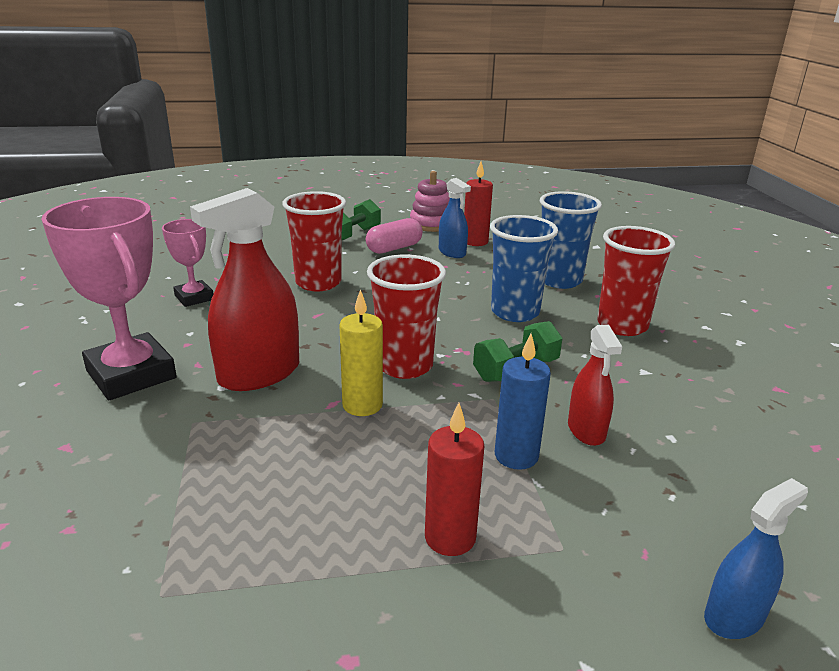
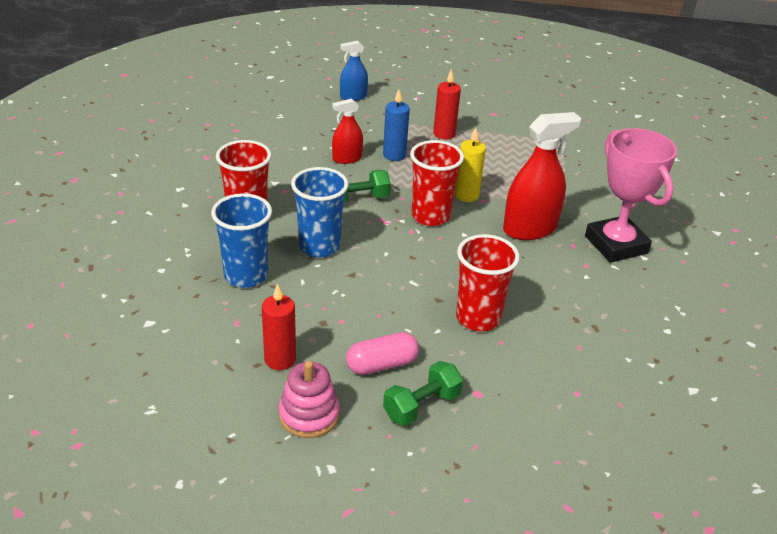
camera: 165 degrees left, 10 degrees up
pink trophy [162,219,214,307] -> none
blue spray bottle [439,178,471,258] -> none
red spray bottle [568,325,622,446] -> red spray bottle turned 120 degrees counterclockwise [332,98,363,164]

